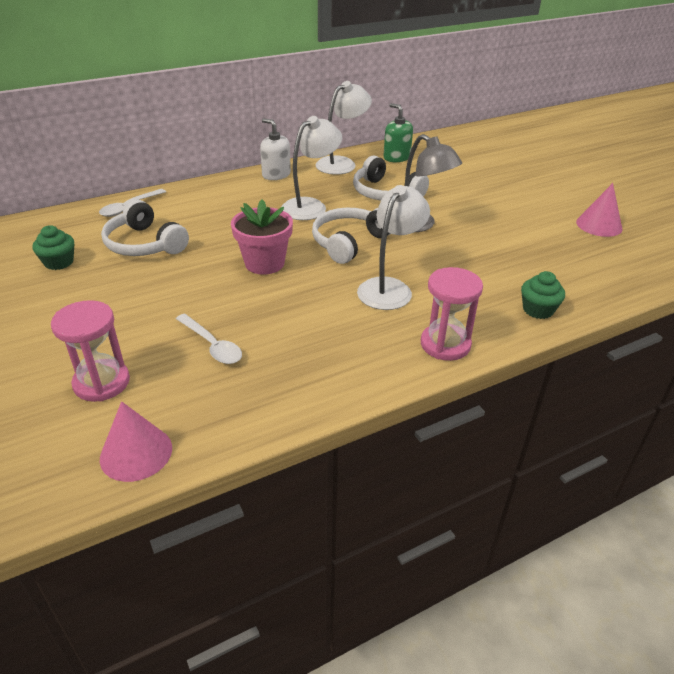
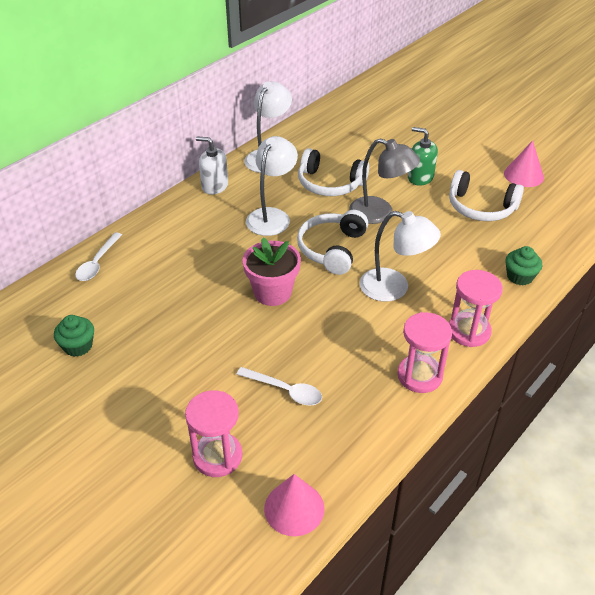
camera: 20 degrees left, 5 degrees up
white headphones [101,200,189,256] -> white headphones moved to [449,170,524,221]
white lamp [357,185,430,310] -> white lamp turned 105 degrees clockwise [360,211,441,302]
green soap dispenser [384,103,413,162] -> green soap dispenser moved to [408,127,438,186]
none -> pink hourglass [397,312,452,393]

